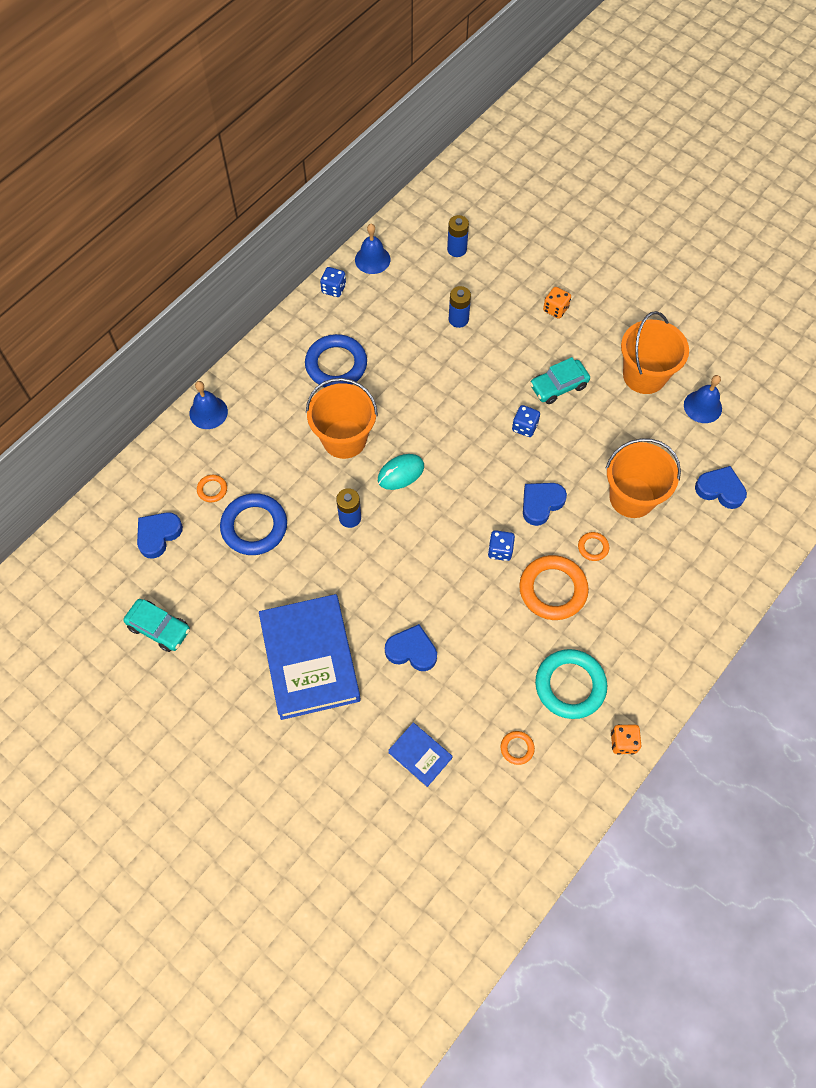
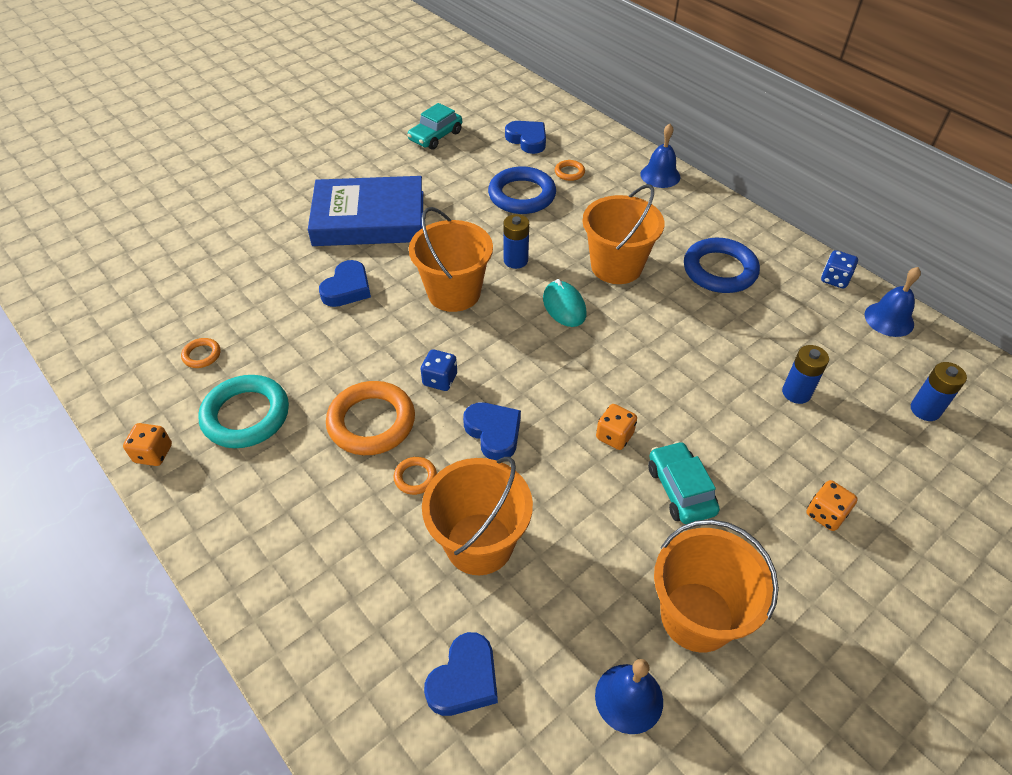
camera: 100 degrees right, 15 degrees down
blue book [388,723,452,787] -> none
blue dice [512,405,540,437] -> orange dice [596,404,637,450]
none -> orange bucket [409,207,493,312]

